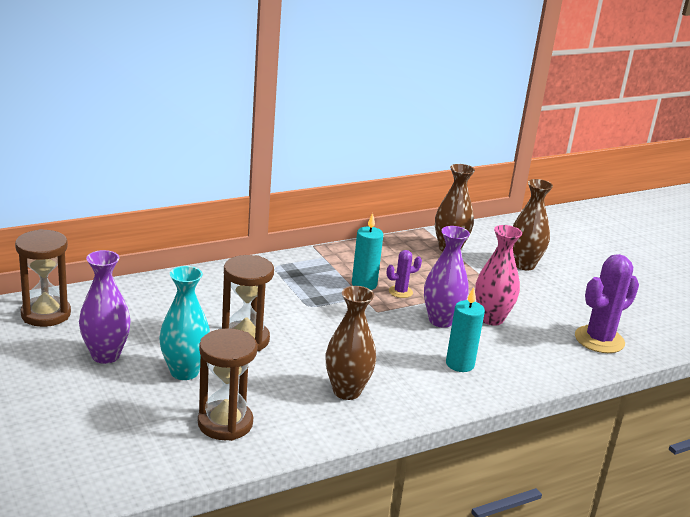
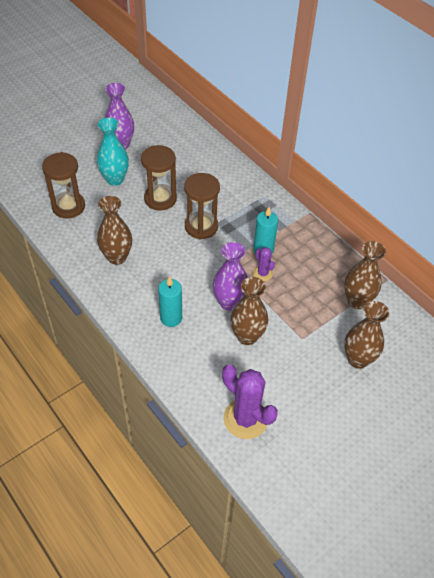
camera: 80 degrees right, 25 degrees up
brown hourglass [15,229,71,327] -> brown hourglass moved to [184,173,220,240]
pink vase [475,225,522,325] -> brown vase [230,277,268,345]

